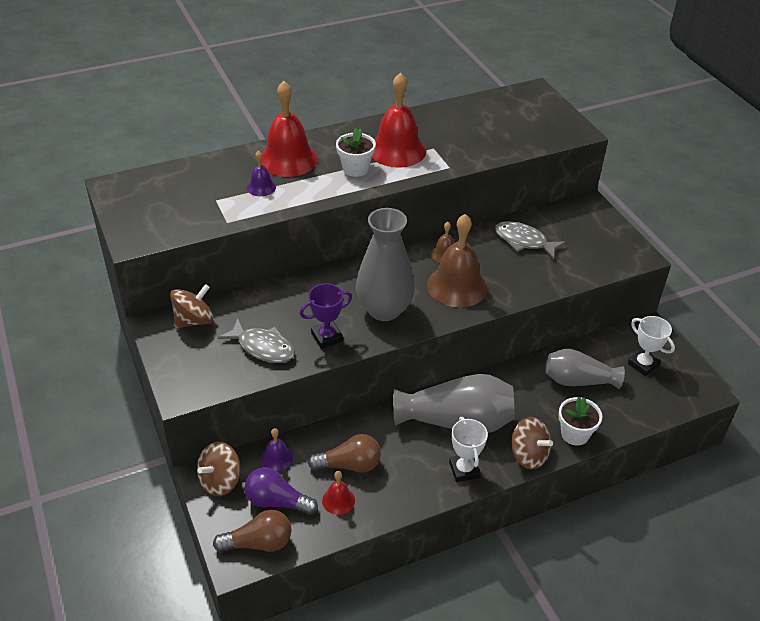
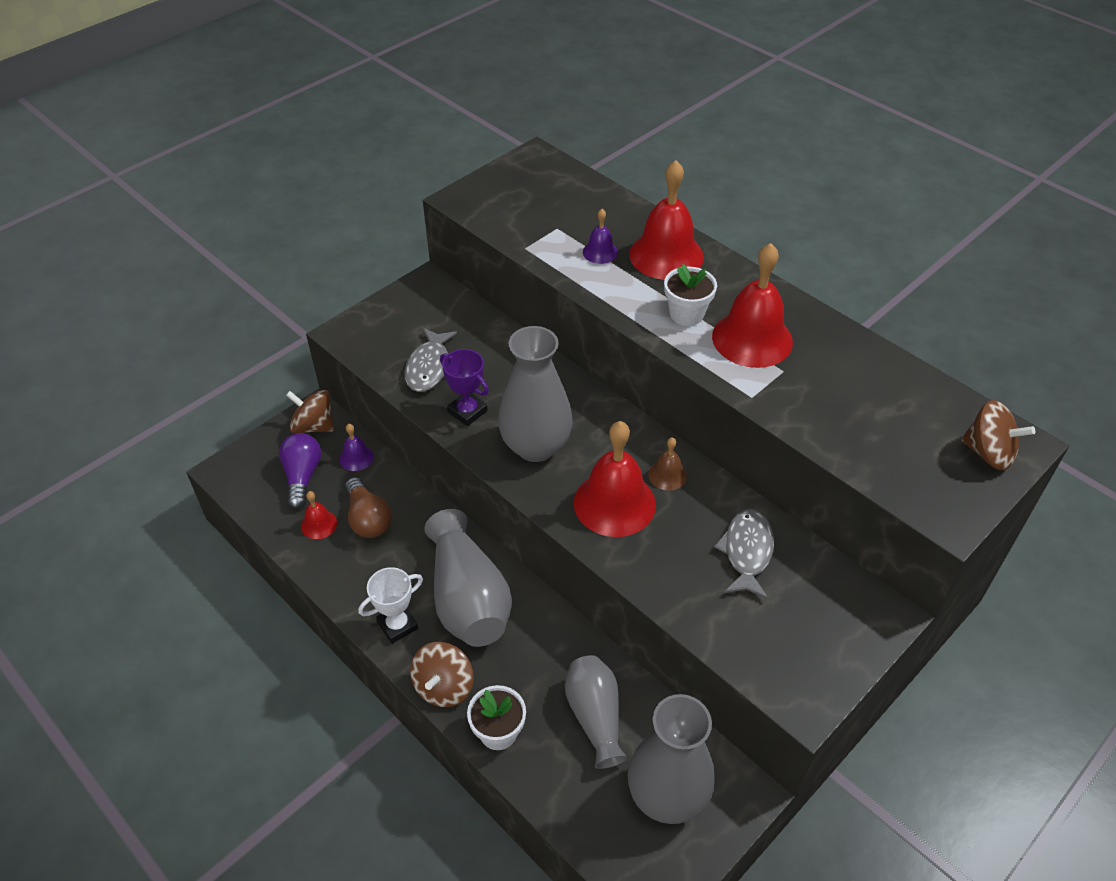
camera: 70 degrees right, 5 degrees up
brown spinning top [170,284,214,328] -> brown spinning top moved to [961,400,1035,470]
brown light bulb [213,510,292,553] -> none
brown bell [427,214,488,308] -> red bell [574,421,656,537]
white trophy [628,316,675,376] -> grey vase [628,694,715,824]

